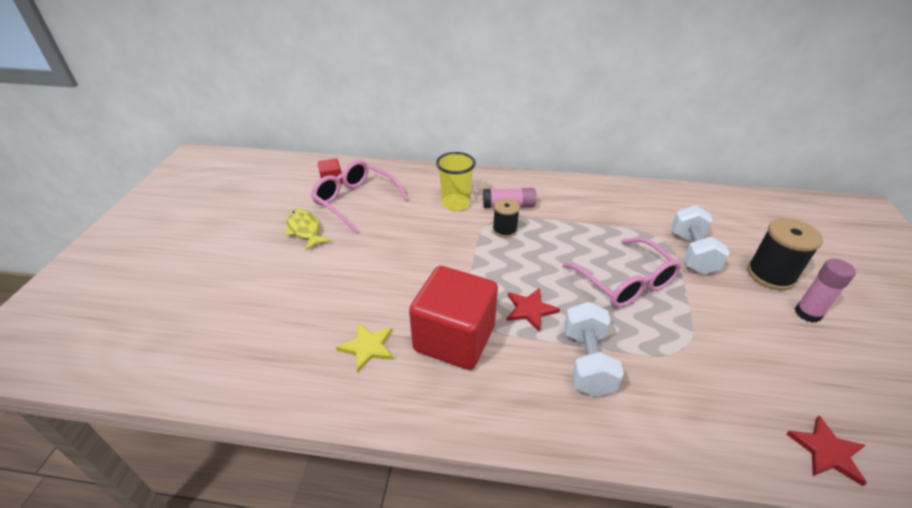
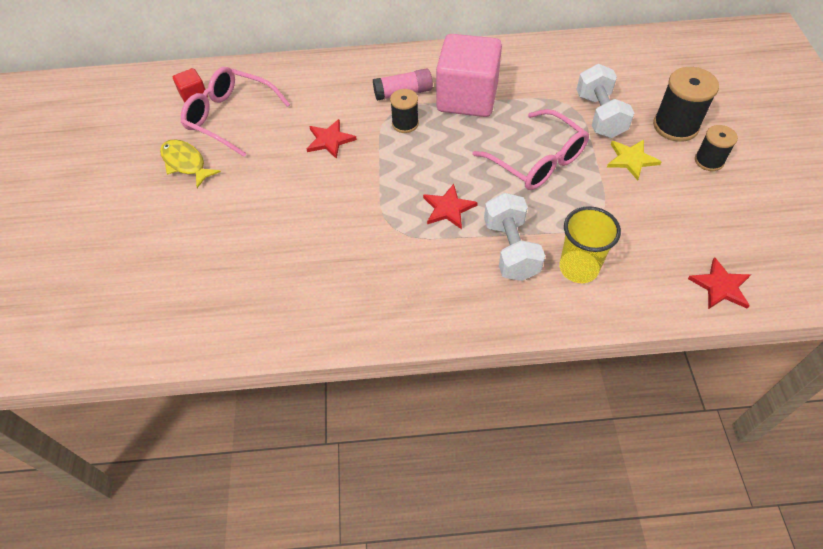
camera: 10 degrees left, 15 degrees up
yellow star [336,322,393,373] -> yellow star moved to [607,140,662,181]
red cube [409,266,498,370] -> none
yellow cup [436,152,476,211] -> yellow cup moved to [559,206,621,283]
pink glue stick [795,259,856,323] -> black spool [695,125,738,171]
none -> red star [307,119,357,159]
none -> pink cube [436,34,502,117]

